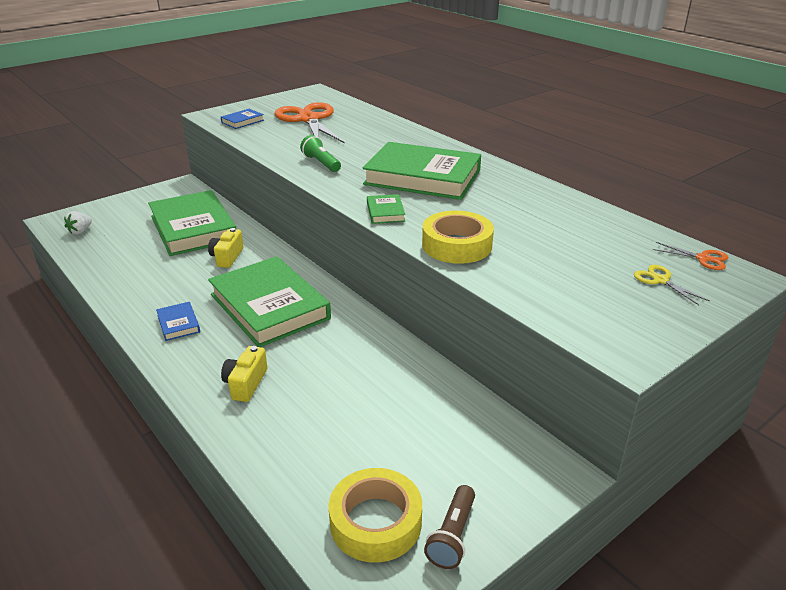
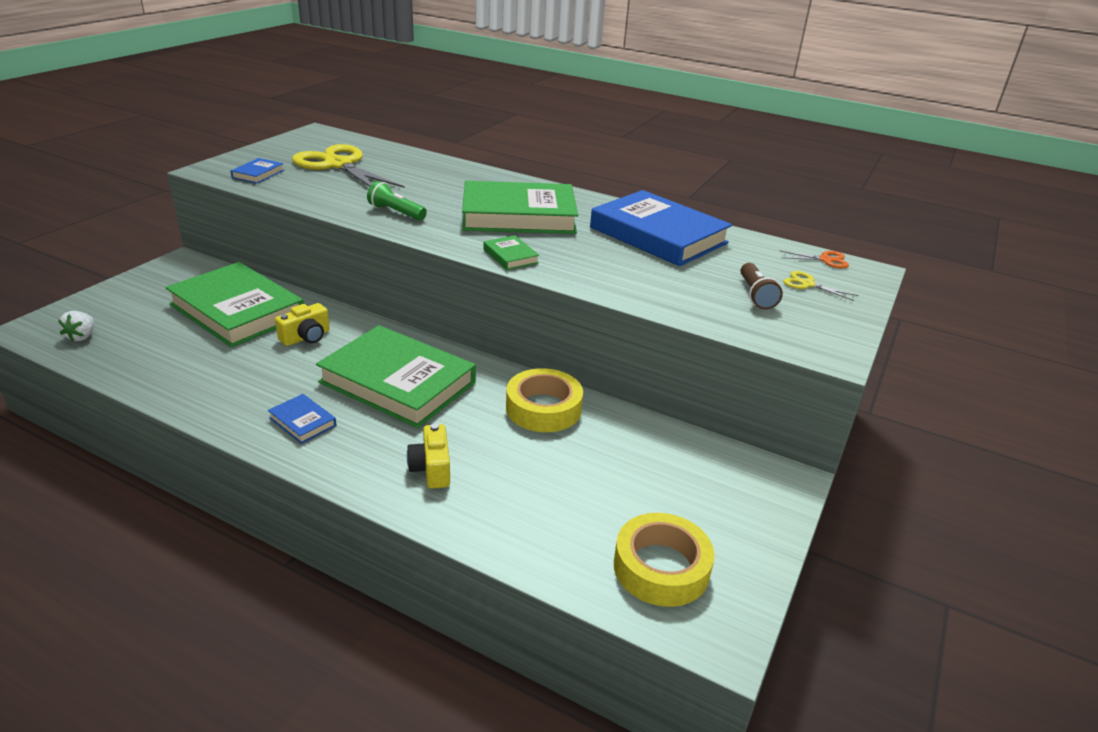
camera: 25 degrees left, 0 degrees up
yellow camera [208,228,244,268] -> yellow camera turned 120 degrees counterclockwise [275,303,330,346]
orange scissors [274,102,345,143] -> yellow scissors [292,144,405,188]
yellow tape [422,210,494,264] -> yellow tape moved to [506,368,583,433]
brown flashlight [424,485,475,569] -> brown flashlight moved to [740,263,783,310]
none -> blue book [590,190,732,266]

